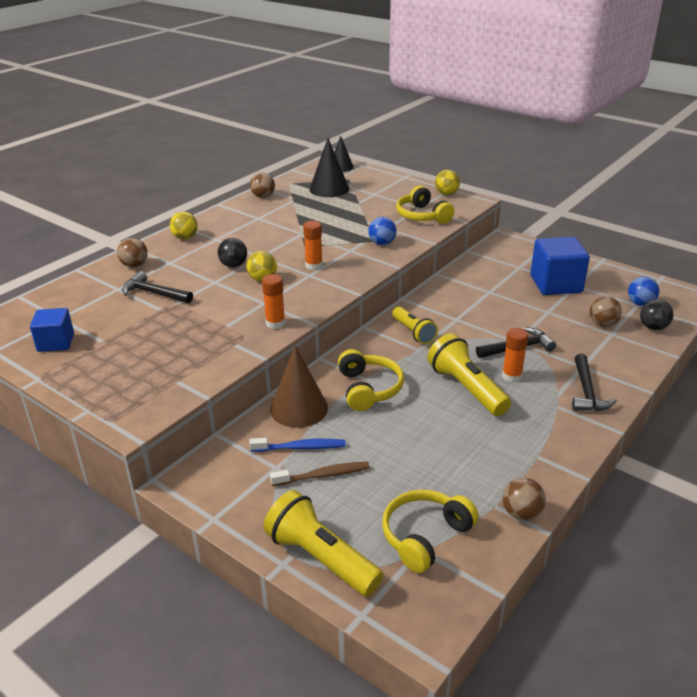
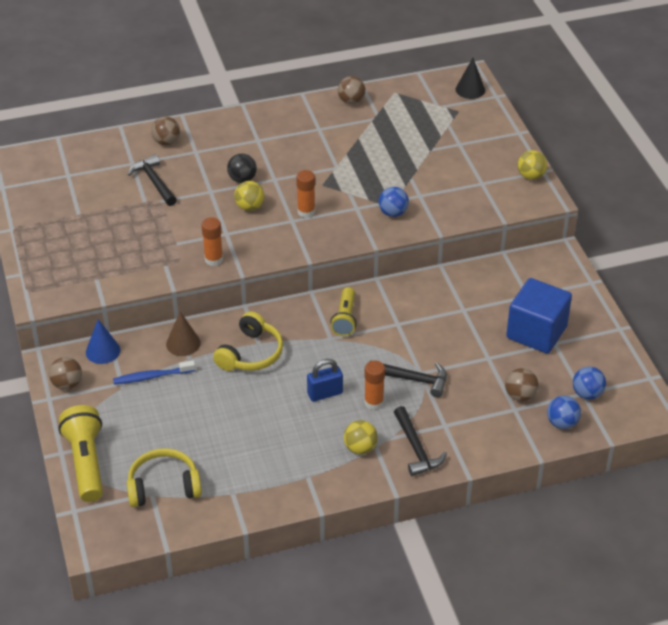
camera: 35 degrees right, 10 degrees up
blue cube [30,308,74,352] -> none
yellow ball [169,212,198,240] -> yellow ball moved to [344,420,378,455]
blue toothbrush [249,438,346,452] -> blue toothbrush turned 135 degrees clockwise [113,360,195,385]
brown cone [270,345,328,428] -> brown cone [166,312,201,356], size x0.66
brown toothbrush [270,462,370,486] -> none
black cone [309,138,349,197] -> none
yellow headphones [396,186,455,224] -> none
yellow flashlight [428,334,511,416] -> blue padlock [307,359,343,402]
brown ball [503,478,546,521] -> brown ball moved to [49,357,82,390]
black hammer [572,354,617,411] -> black hammer turned 60 degrees counterclockwise [394,406,447,476]
black ball [640,299,674,330] -> blue ball [547,395,581,429]
none -> blue cone [86,319,120,364]

